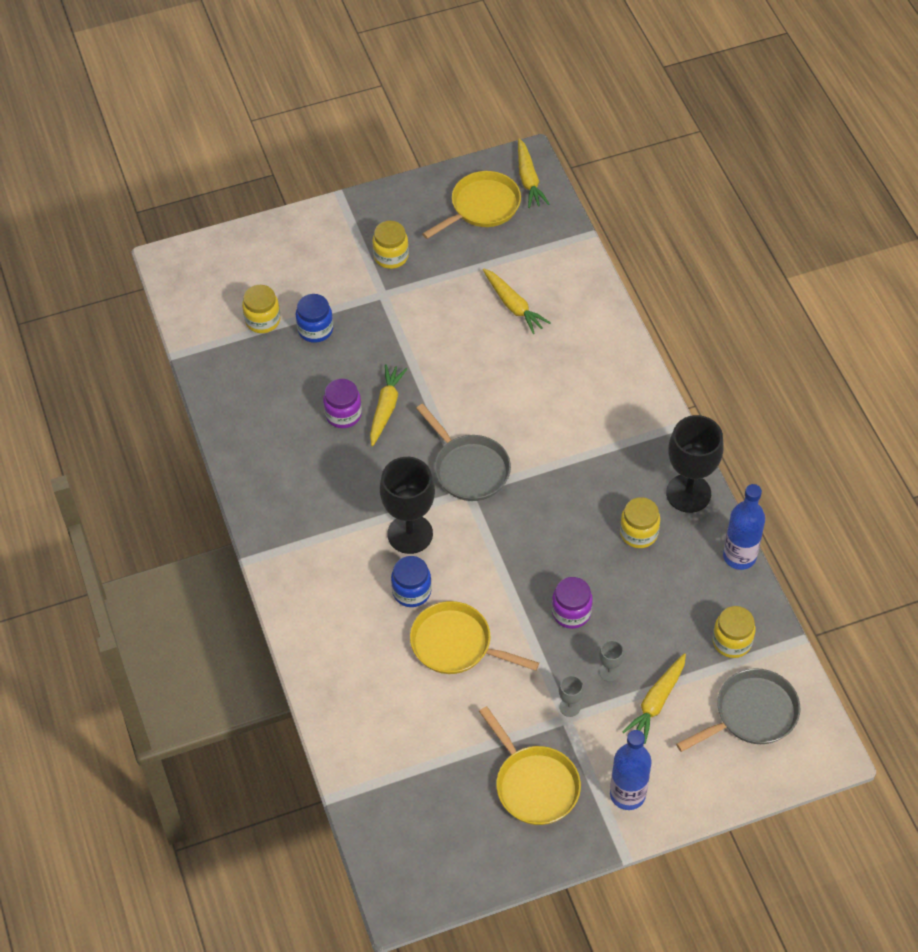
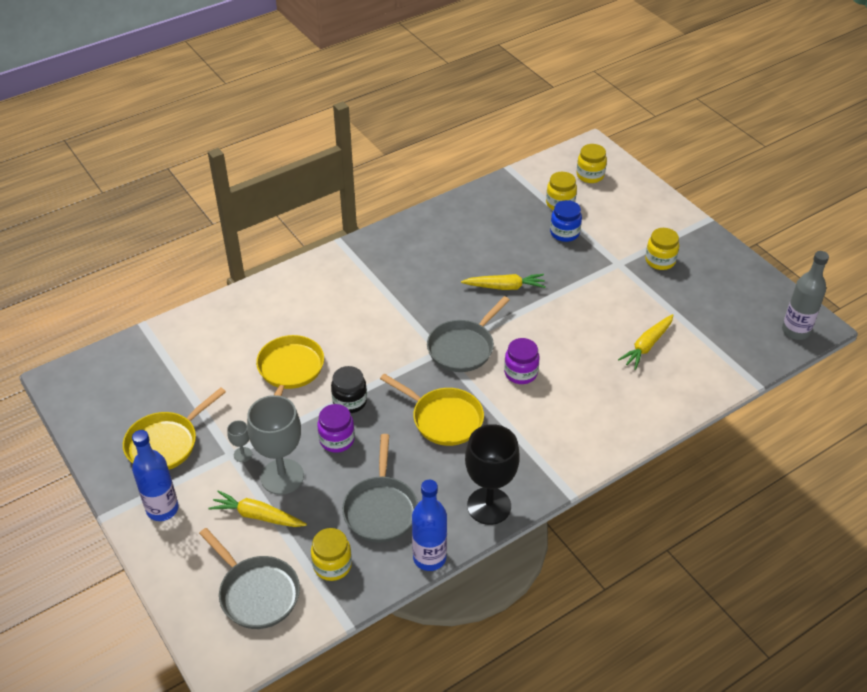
camera: 75 degrees right, 10 degrees down
purple jar [323,379,362,428] -> purple jar moved to [504,338,540,384]
black goblet [380,457,435,554] -> none
blue jar [391,556,432,607] -> none
yellow pan [422,171,521,239] -> yellow pan moved to [380,374,484,446]
yellow carrot [518,138,549,208] -> grey bottle [782,251,829,340]
grey goblet [599,640,624,682] -> grey goblet [247,395,304,495], size x2.29
yellow jar [620,497,660,548] -> yellow jar moved to [576,144,607,183]
none -> black jar [331,366,367,413]
none -> grey pan [342,434,418,542]

